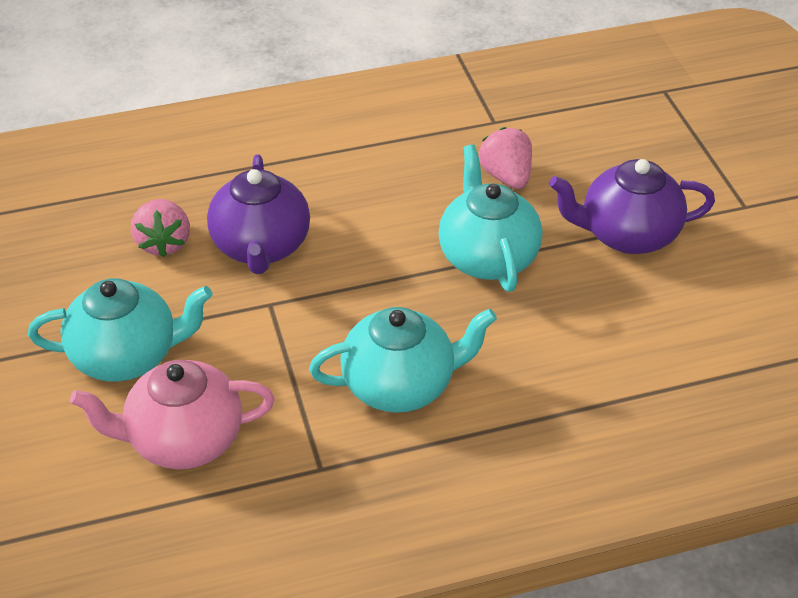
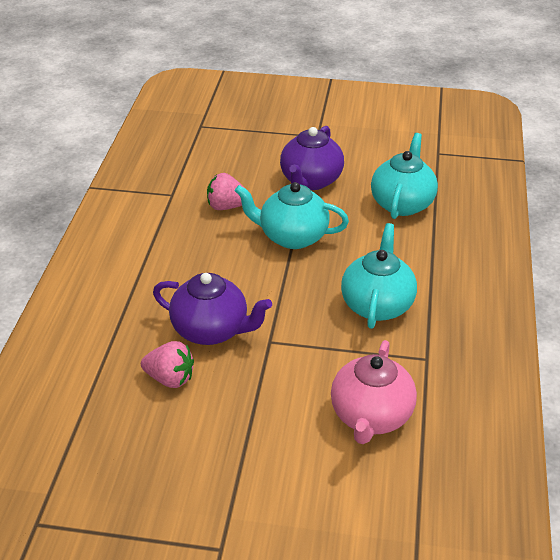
camera: 65 degrees left, 5 degrees down
turquoise teapot [28,278,212,382] -> turquoise teapot moved to [371,133,438,219]

